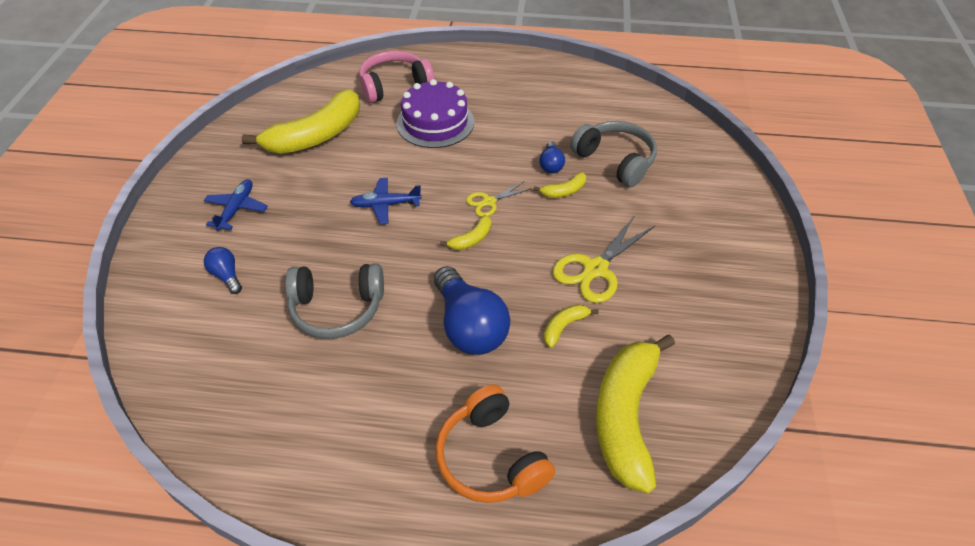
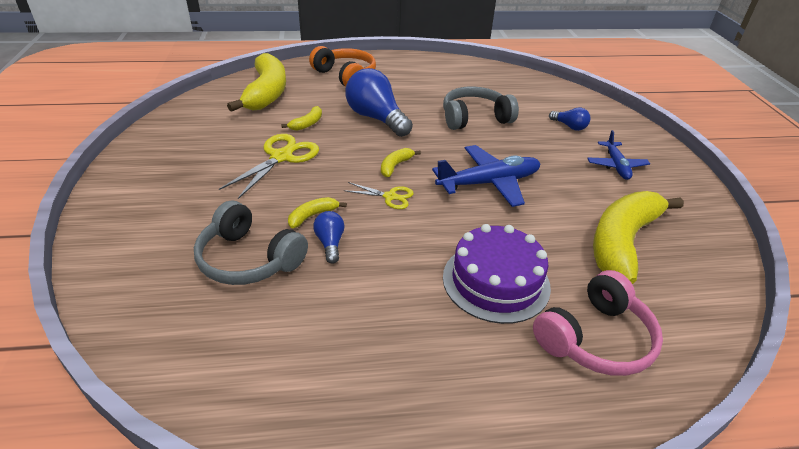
camera: 165 degrees right, 10 degrees down
blue plane [350,178,422,224] -> blue plane [432,145,540,207], size x1.63
yellow scissors [466,182,530,217] -> yellow scissors turned 60 degrees clockwise [344,182,414,209]

